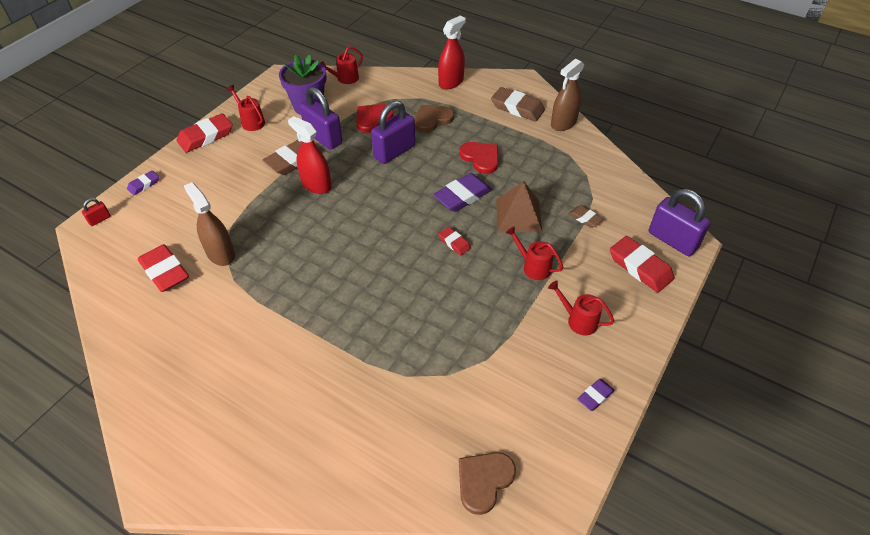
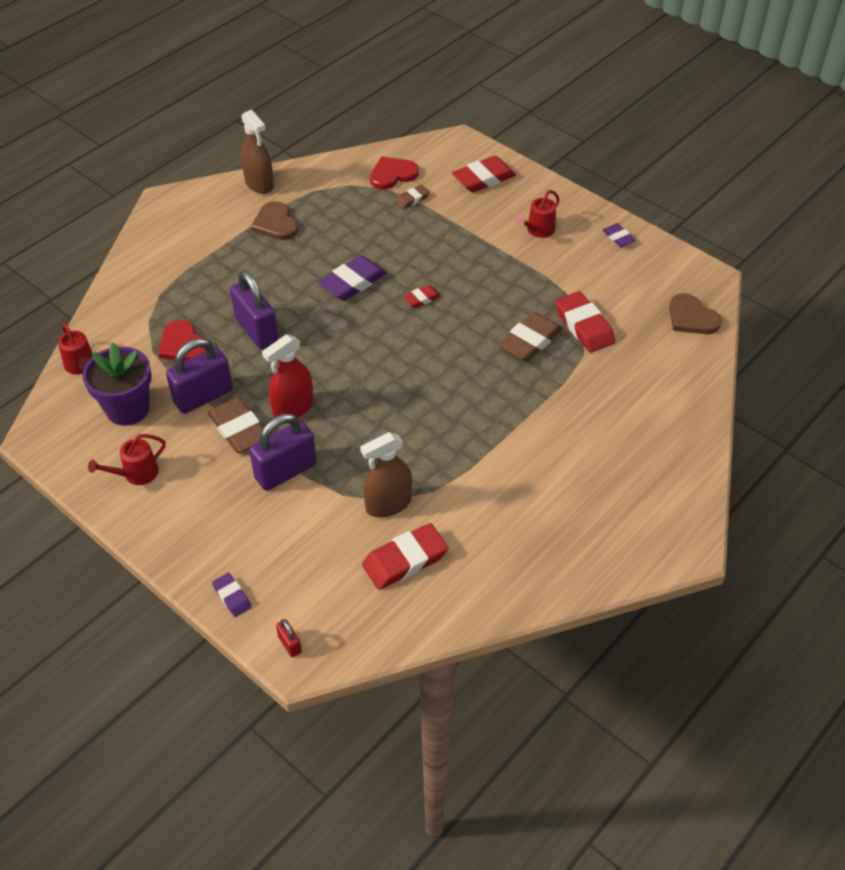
camera: 80 degrees left, 0 degrees up
red eraser [177,113,233,153] -> red eraser moved to [555,291,615,353]
brown heart [414,105,454,132] -> brown heart moved to [251,201,298,240]
purple eraser [433,173,492,212] -> purple eraser turned 75 degrees clockwise [318,255,386,301]
red spray bottle [438,15,466,89] -> none
red heart [459,142,498,174] -> red heart moved to [370,157,419,190]
brown eraser [491,87,545,121] -> brown eraser moved to [498,312,562,362]
brown pyramid [496,181,542,232] -> none
red watering can [506,226,563,280] -> none
purple padlock [649,189,711,256] -> purple padlock moved to [249,414,317,491]

